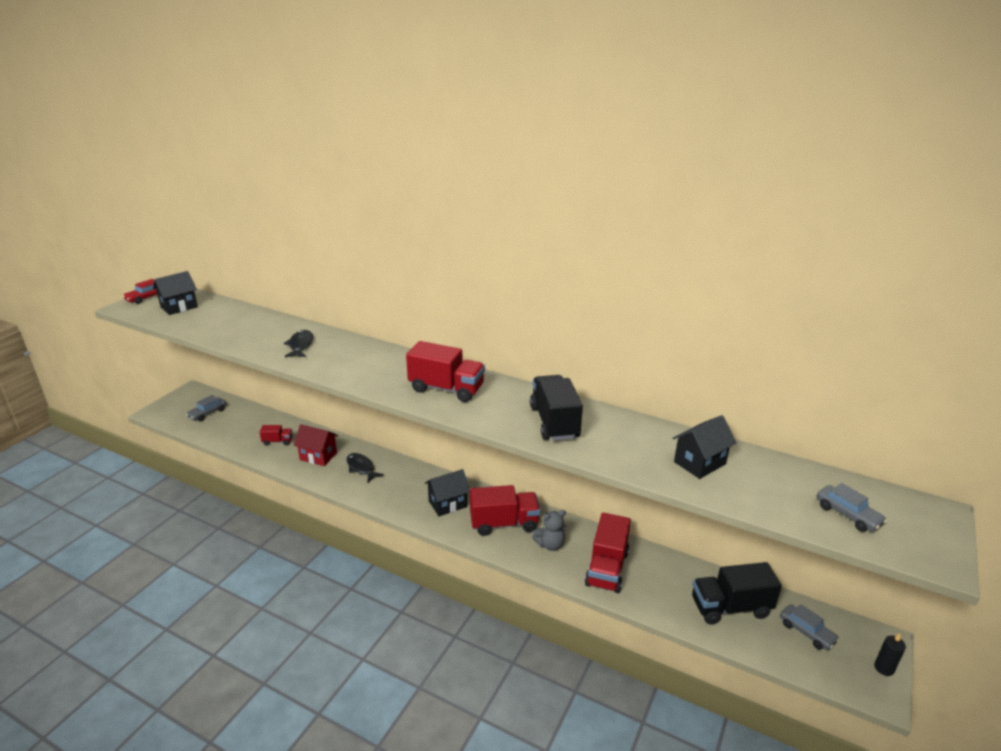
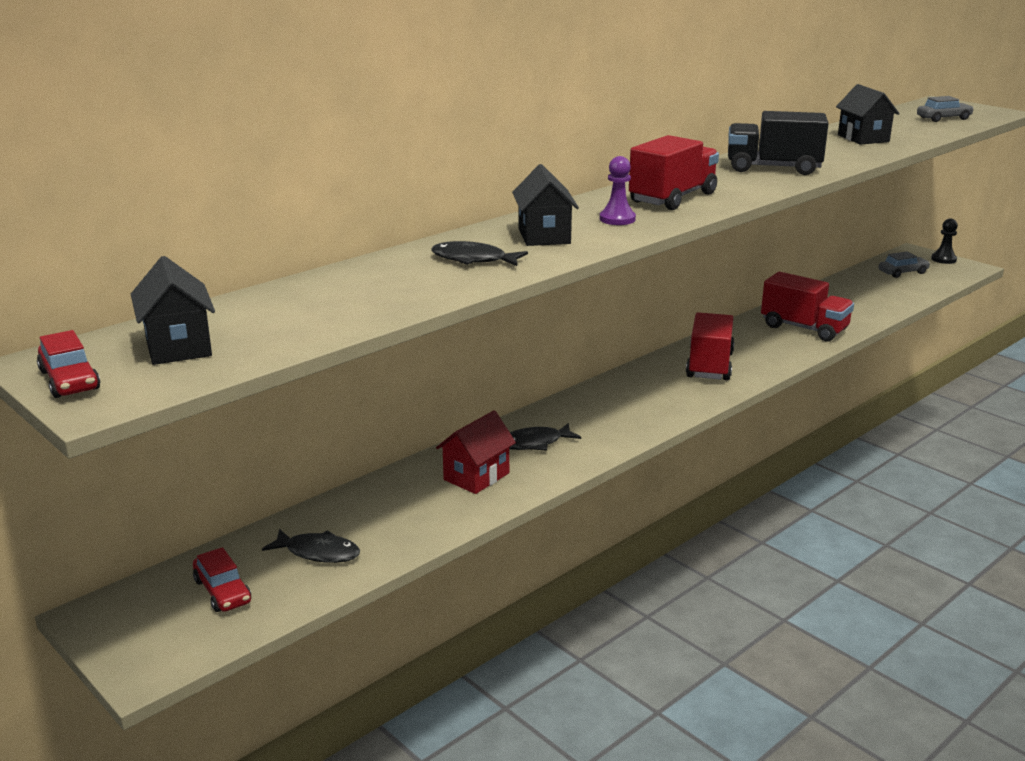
camera: 70 degrees left, 5 degrees down
grey car [186,395,226,421] -> red car [193,547,251,612]
red truck [260,425,293,446] -> none
black house [425,469,470,516] -> black house moved to [512,164,579,246]
grey teddy bear [532,510,566,551] -> none
black truck [692,562,782,625] -> none
black candle [874,633,906,676] -> black pawn [931,219,958,264]
none -> black fish [262,529,360,563]
none -> purple pawn [600,156,636,225]

